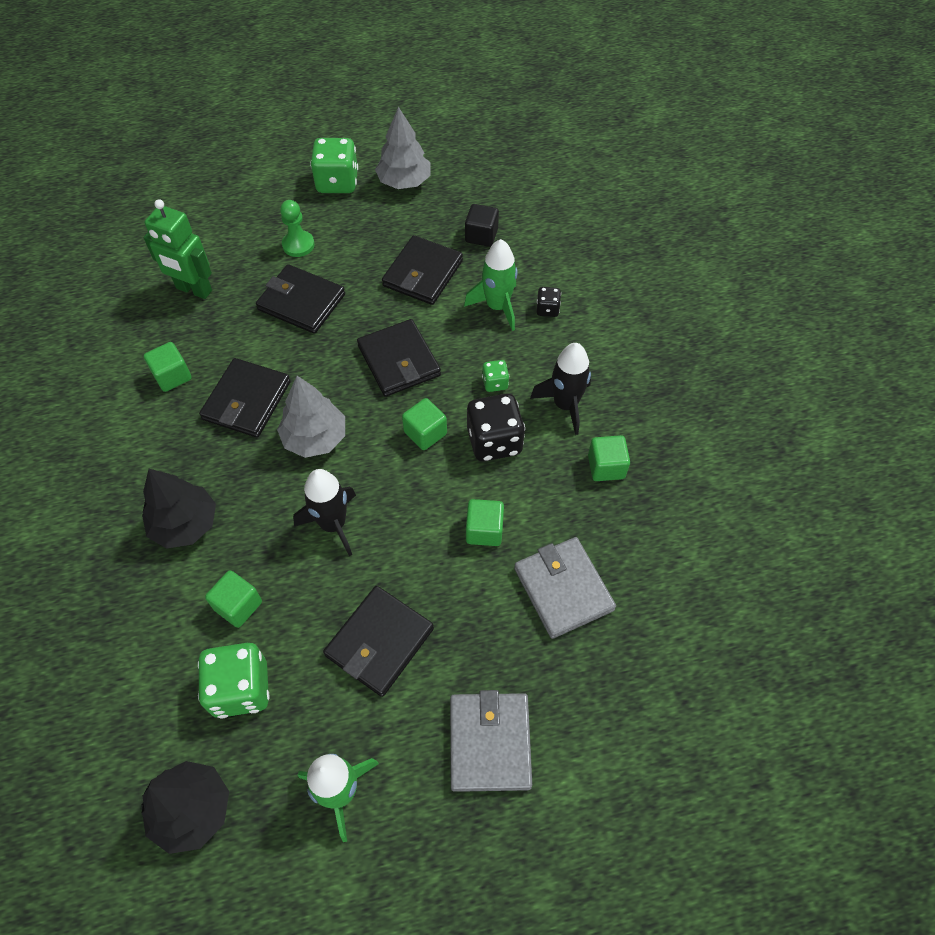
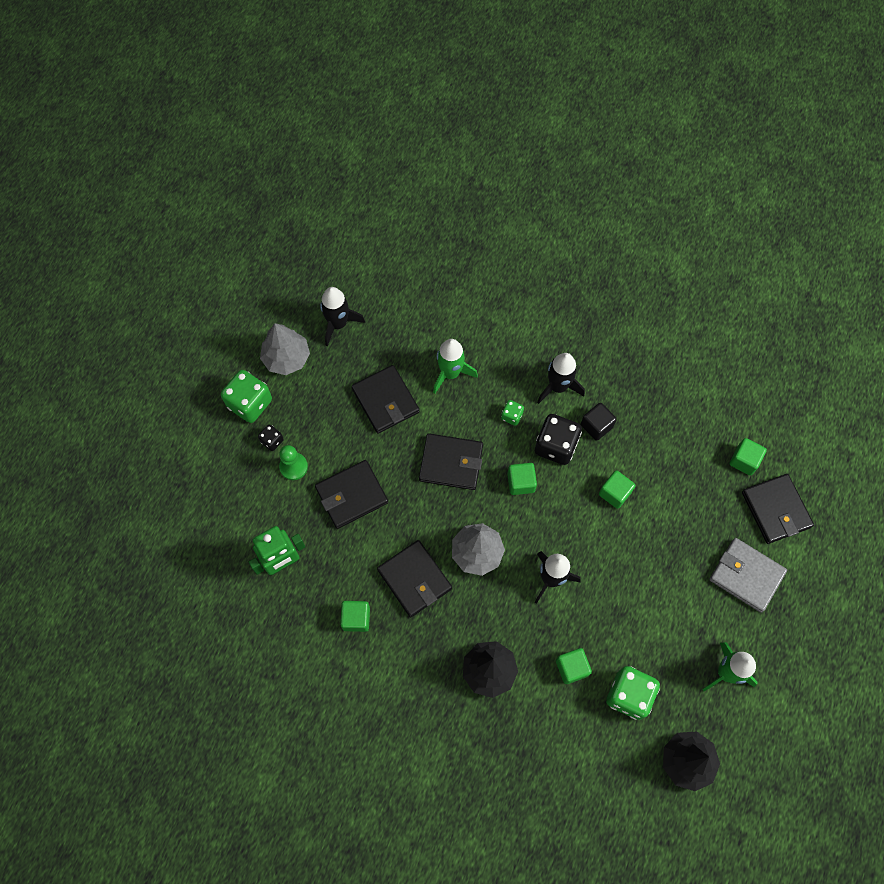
camera: 55 degrees left, 10 degrees up
black wallet [323,586,434,697] -> black wallet moved to [742,474,814,544]
black cube [465,204,499,247] -> black cube moved to [581,403,617,441]
grey wallet [514,537,616,639] -> none
black dice [536,287,561,317] -> black dice moved to [258,425,284,451]
green cube [588,435,630,481] -> green cube moved to [729,438,767,475]
none -> black rocket [320,287,365,347]

